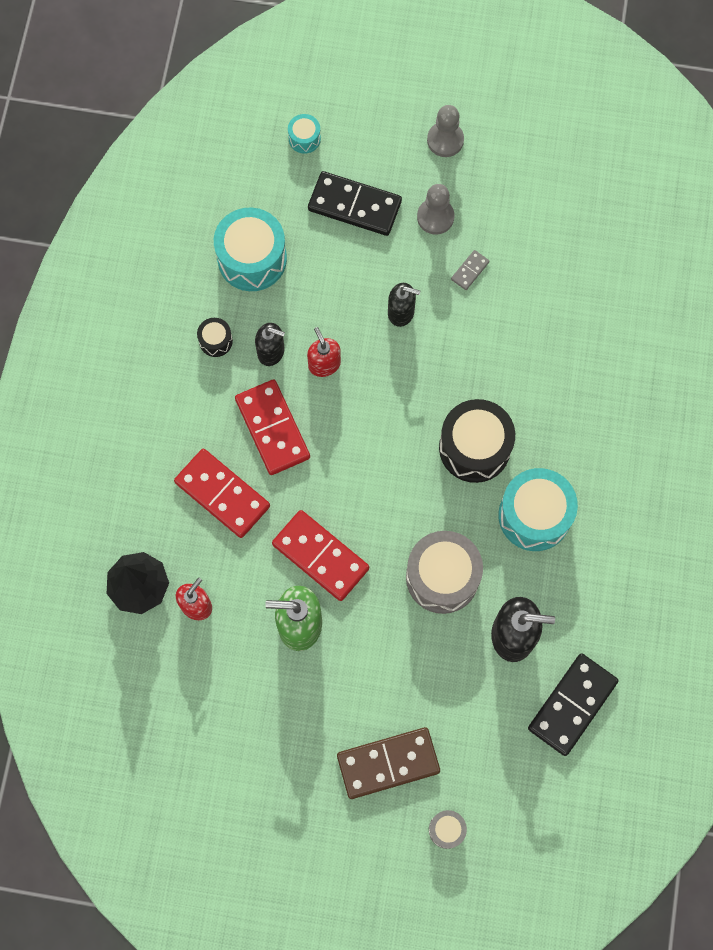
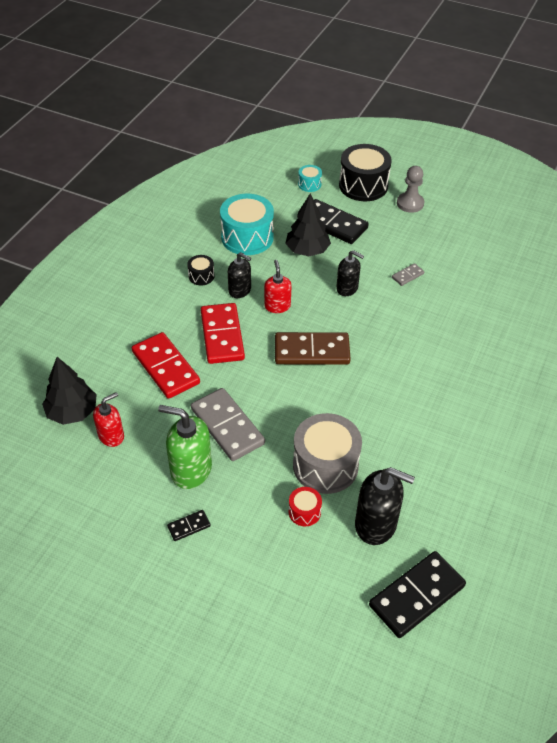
camera: 15 degrees right, 25 degrees down
red domino [272,510,369,601] -> grey domino [191,388,265,461]
brown domino [337,727,440,799] -> brown domino moved to [275,332,351,365]
grey pawn [417,184,455,235] -> none
grey drum [429,810,467,849] -> none
black drum [439,399,515,483] -> black drum moved to [339,144,392,201]
turquoise drum [498,468,578,551] -> none
none -> black domino [167,510,211,541]
none -> black tree [285,194,331,256]
none -> red drum [289,487,322,526]

